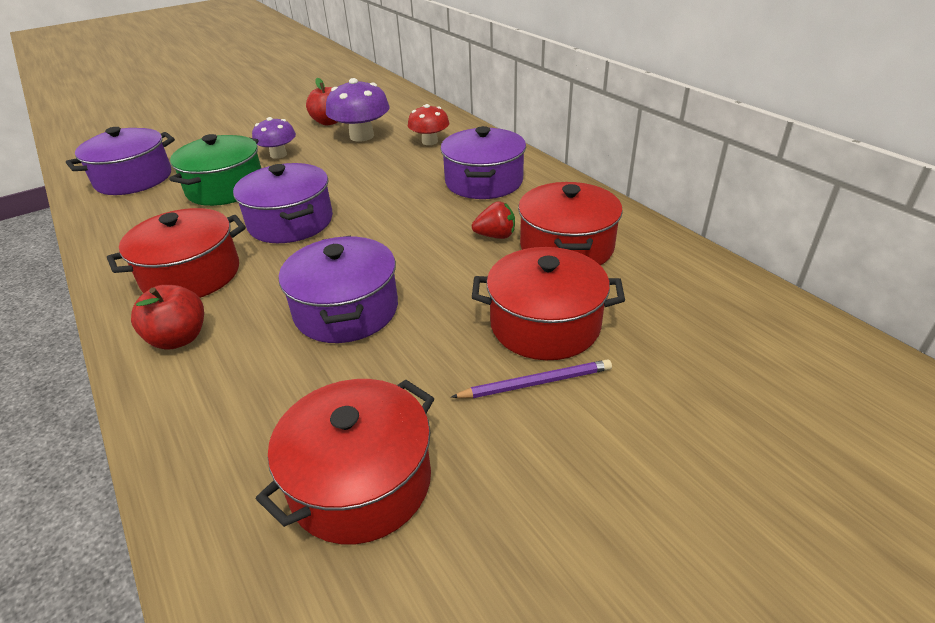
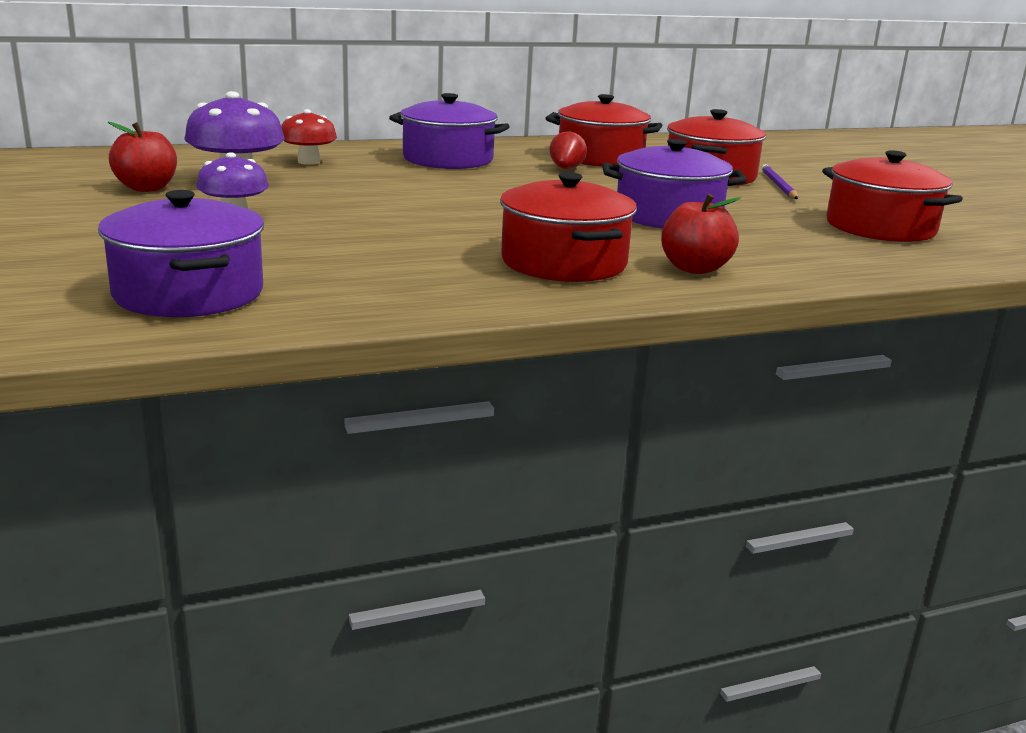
camera: 80 degrees left, 15 degrees down
green pot [169,134,261,206] -> none
purple pot [233,163,333,243] -> none

